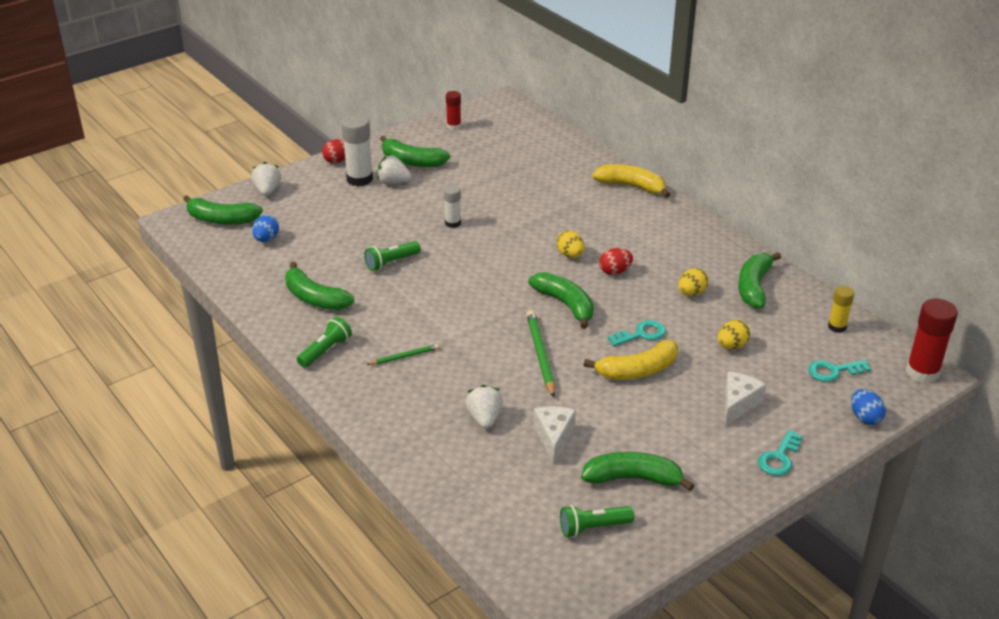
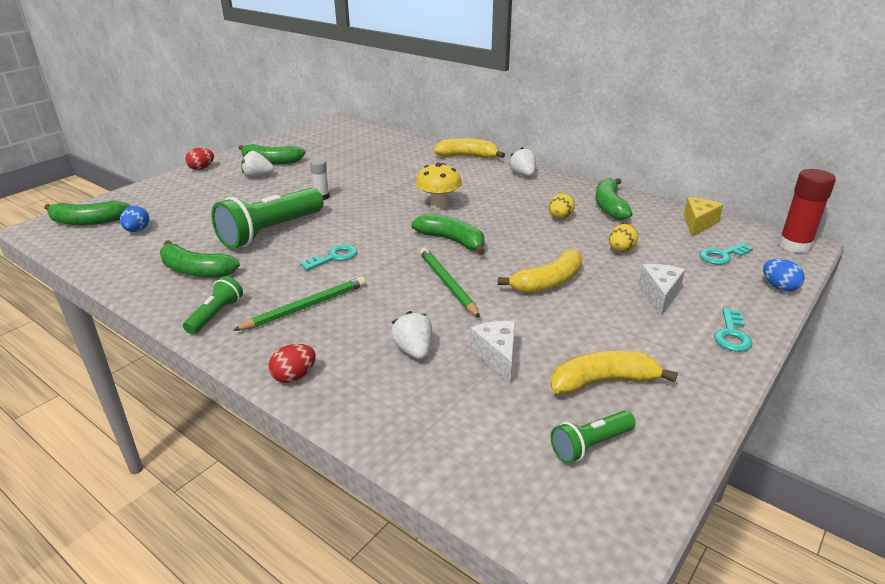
camera: 15 degrees left, 5 degrees down
white strawberry [251,162,281,196] -> white strawberry moved to [509,147,536,176]
white glue stick [341,114,373,186] -> none
green flashlight [364,241,421,271] -> green flashlight [211,188,324,249], size x2.00
green pencil [366,344,439,365] -> green pencil [233,277,366,331], size x1.75
red glue stick [446,91,461,130] -> none
yellow egg [557,231,584,258] -> yellow mushroom [416,163,462,210]
green banana [581,452,694,491] -> yellow banana [550,351,678,395]
red egg [599,248,633,275] -> red egg moved to [269,344,316,383]
turquoise key [608,320,666,346] -> turquoise key moved to [300,245,357,271]
yellow glue stick [828,286,854,333] -> yellow cheese [684,197,723,237]

